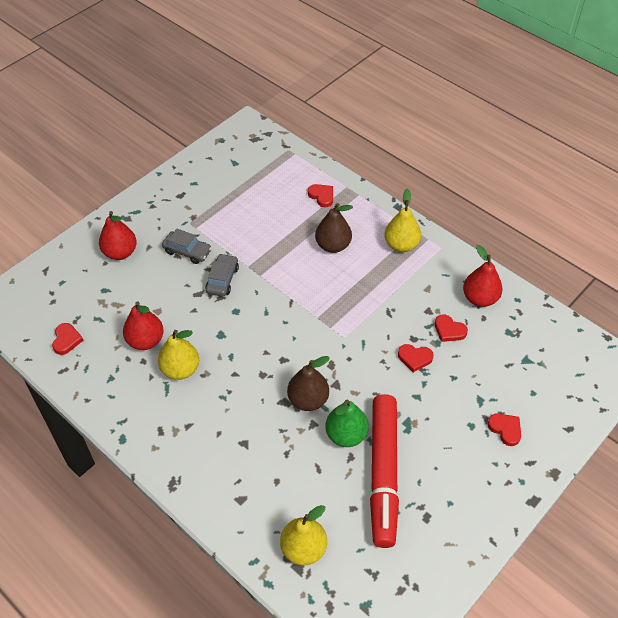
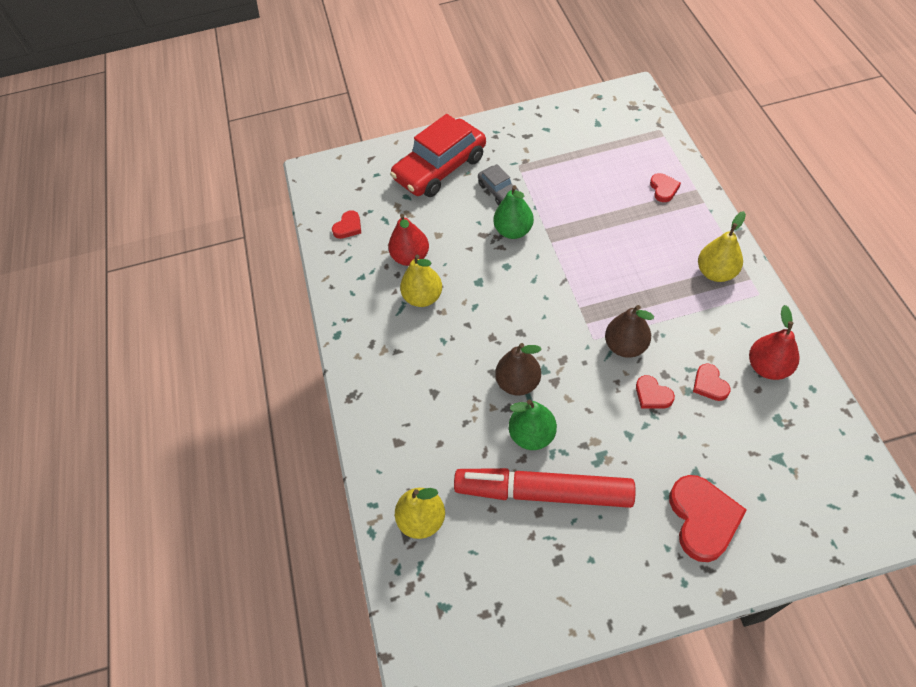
camera: 40 degrees right, 5 degrees up
red pear [99,211,137,260] -> red car [390,114,486,197]
grey car [205,253,239,297] -> green pear [494,185,534,239]
brown pear [315,203,353,253] -> brown pear moved to [605,305,654,358]
red marker [370,394,399,548] -> red marker turned 60 degrees clockwise [454,468,636,508]
red heart [487,413,521,446] -> red heart [669,475,747,562], size x1.89

